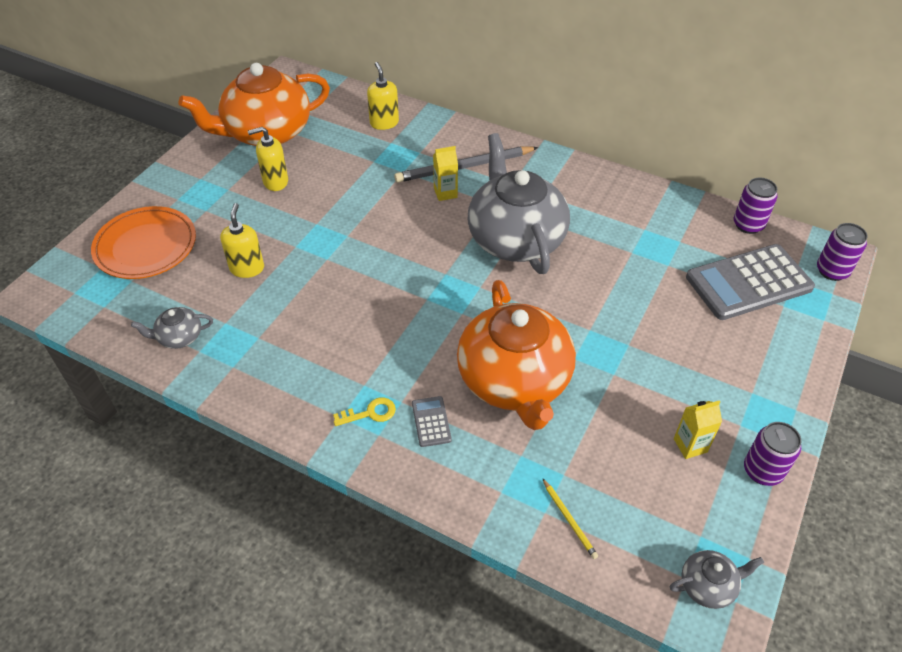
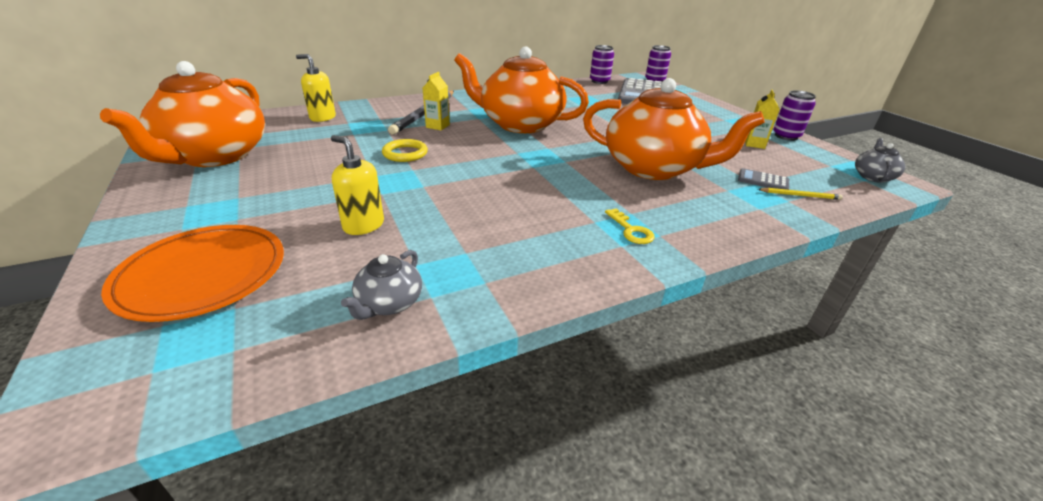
camera: 55 degrees left, 15 degrees down
yellow soap dispenser [248,127,288,191] -> none
yellow key [333,397,396,426] -> yellow key turned 135 degrees clockwise [605,208,655,244]
grey calculator [412,396,452,447] -> grey calculator moved to [738,168,789,190]
grey teapot [468,133,570,274] -> orange teapot [454,47,589,133]
none -> yellow ring [382,139,428,162]

